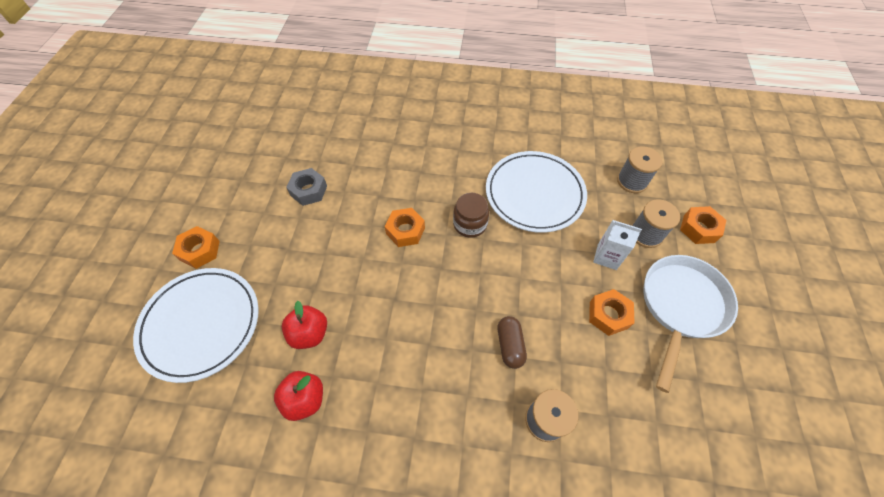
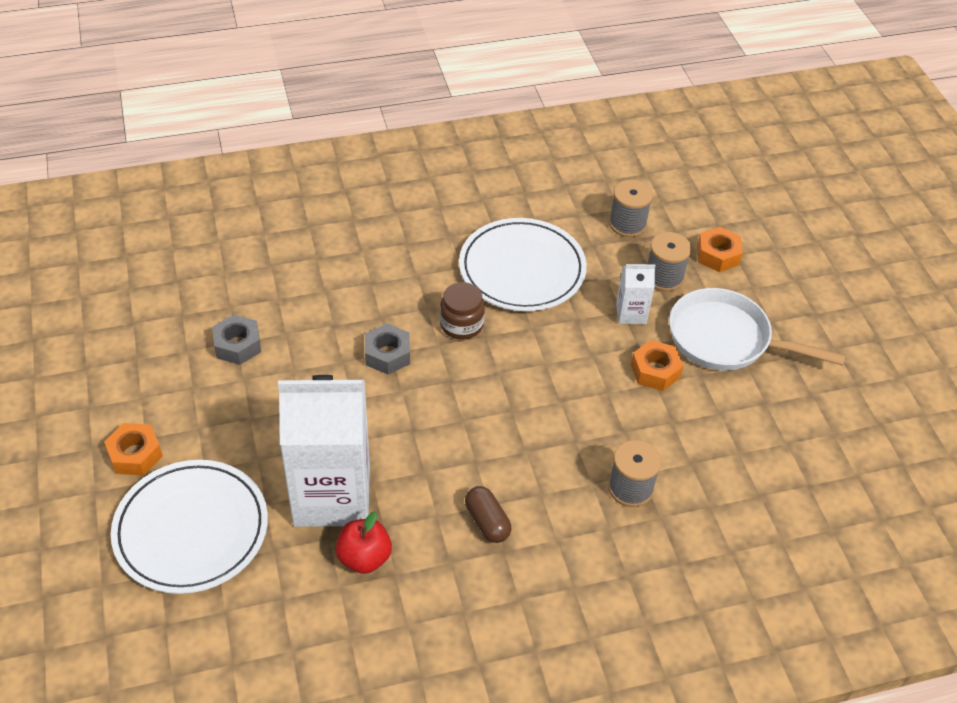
camera: 25 degrees left, 10 degrees down
red apple [282,301,327,349] -> white carton [278,375,370,527]
orange nut [385,208,425,247] -> grey nut [365,324,410,375]
brown capsule [497,316,527,369] -> brown capsule moved to [465,486,511,543]
white pan [643,255,738,393] -> white pan turned 75 degrees counterclockwise [669,288,846,371]

